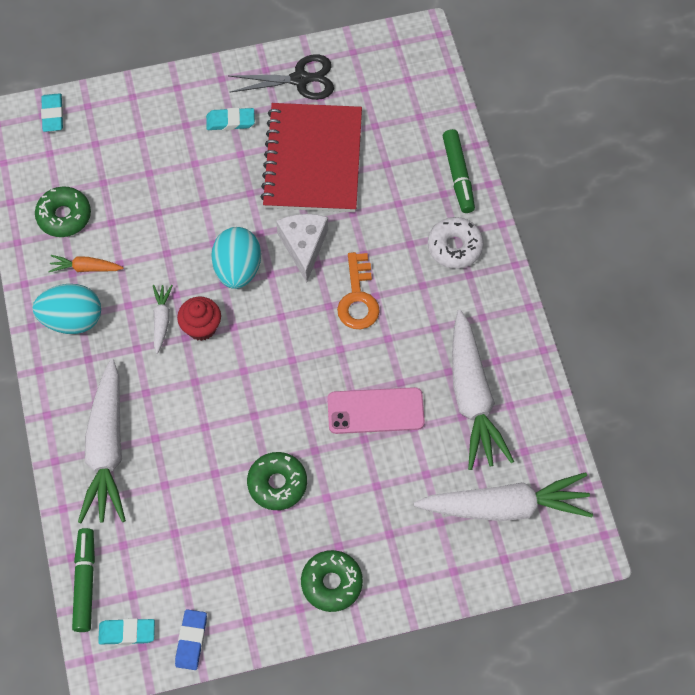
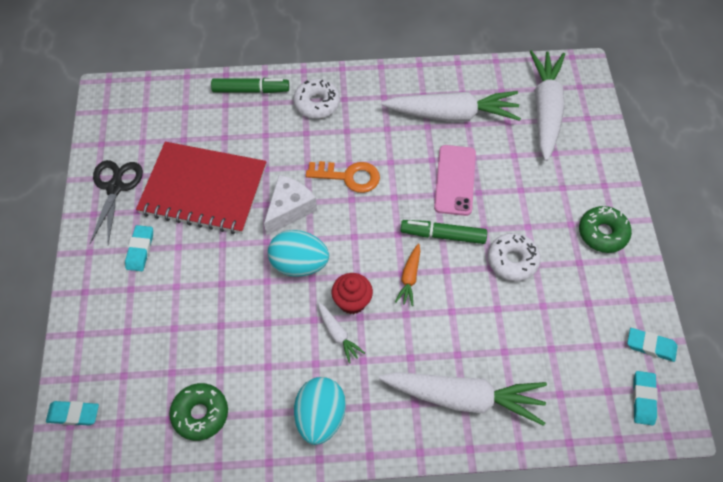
camera: 80 degrees left, 5 degrees down
orange carrot [49,255,124,272] -> orange carrot moved to [395,244,420,306]
green marker [72,528,95,632] -> green marker moved to [401,220,487,244]
white carrot [153,285,173,354] -> white carrot turned 135 degrees counterclockwise [318,302,365,364]
blue eraser [175,609,207,670] -> turquoise eraser [627,328,678,362]
green donut [247,452,307,510] -> white donut [488,233,541,281]
white cheese [276,214,328,283] -> white cheese turned 120 degrees clockwise [264,175,317,235]

